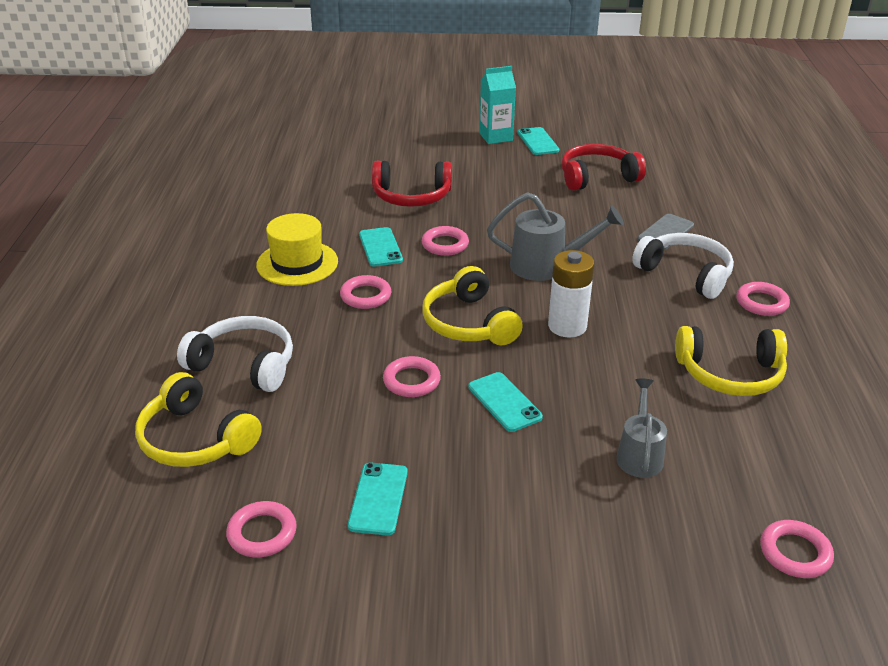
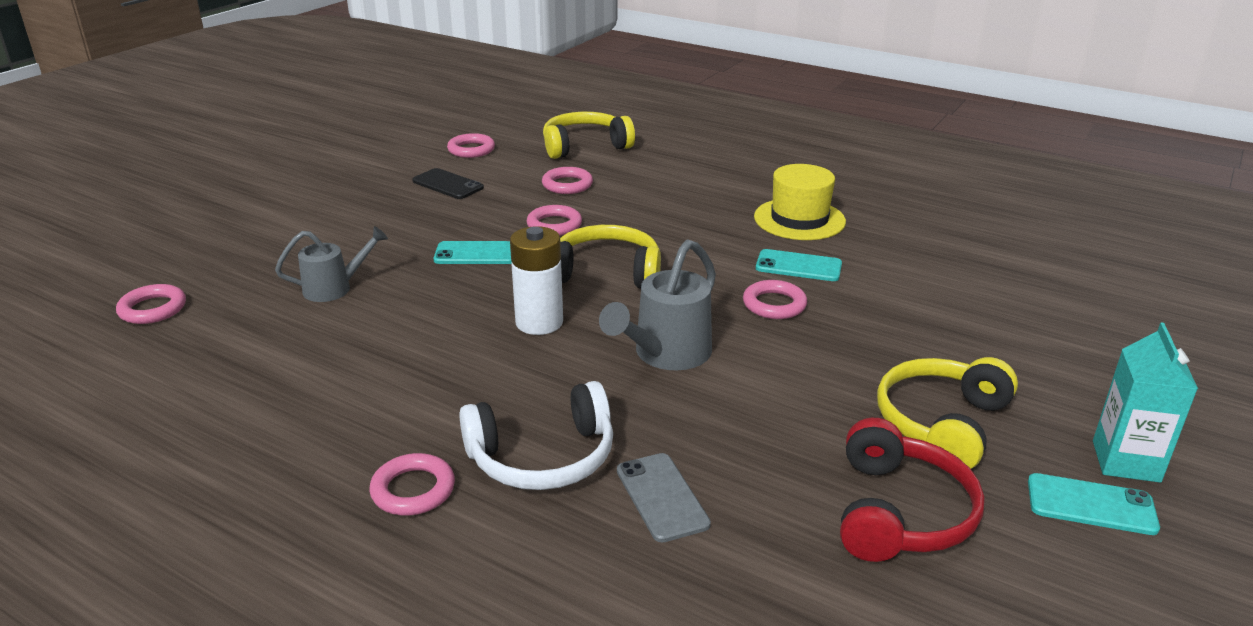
camera: 120 degrees right, 5 degrees down
white headphones [177,316,293,392] -> none
pink ring [340,275,391,309] -> pink ring moved to [542,167,593,194]
turquoise phone [348,463,408,535] -> black phone [412,168,484,199]
red headphones [372,161,452,207] -> none
grey watering can [616,379,667,478] -> grey watering can turned 60 degrees counterclockwise [275,226,388,302]
yellow headphones [675,326,787,396] -> yellow headphones moved to [877,357,1018,469]

